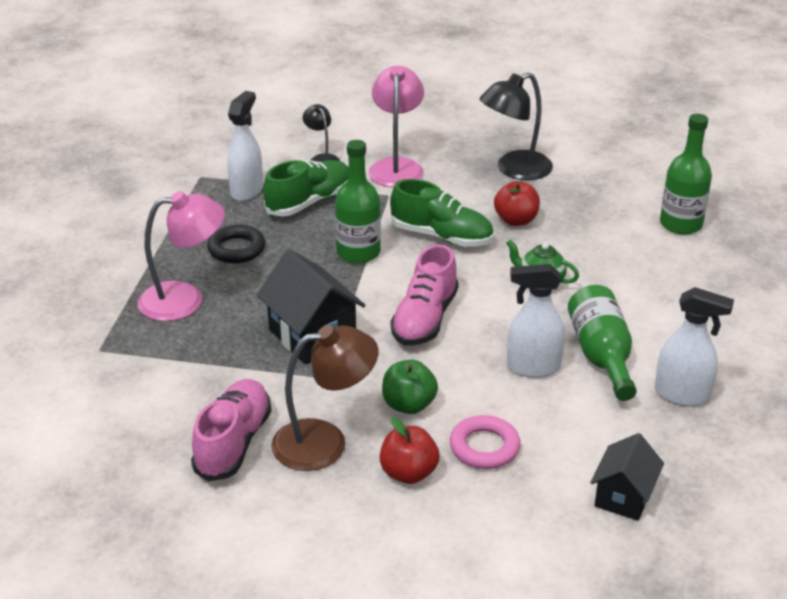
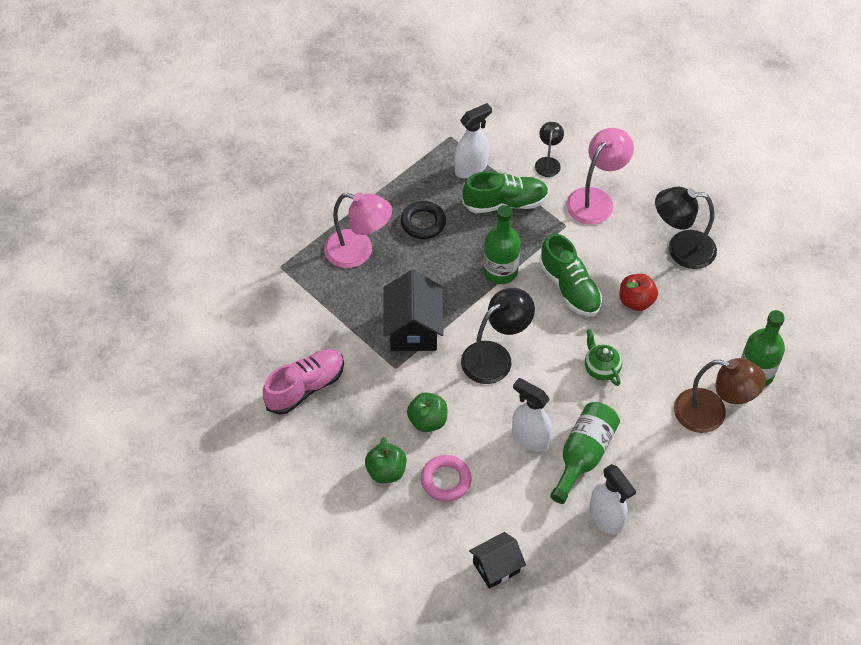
camera: 35 degrees right, 20 degrees up
brown lamp [271,325,378,471] -> brown lamp moved to [674,358,766,433]
red apple [380,417,439,484] -> green apple [365,437,407,483]
pink shoe [391,244,459,345] -> black lamp [461,288,535,384]

